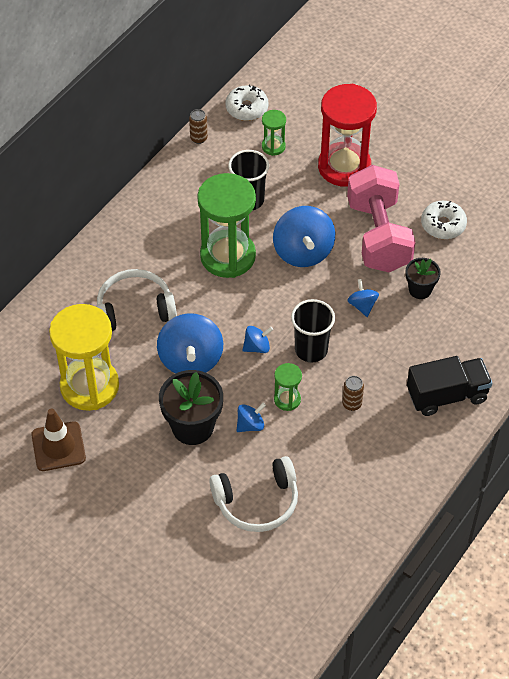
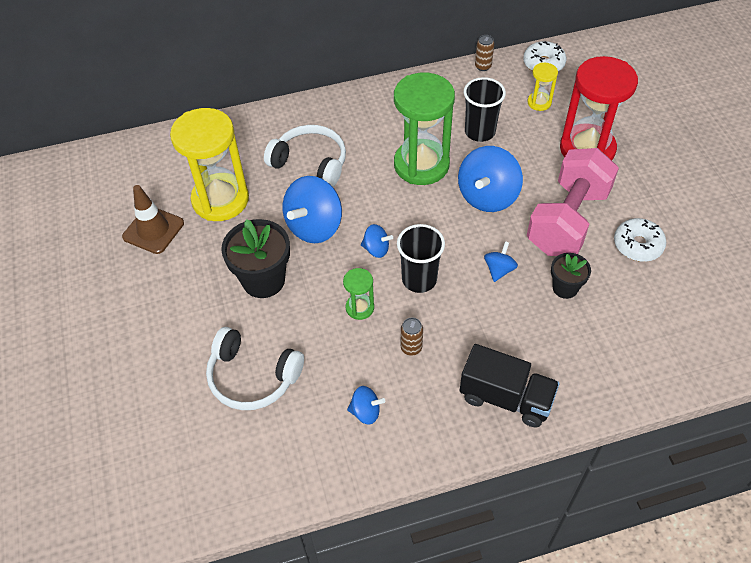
camera: 40 degrees right, 0 degrees up
blue spinning top [236,403,266,432] -> blue spinning top moved to [347,386,385,425]
green hourglass [262,110,286,156] -> yellow hourglass [527,63,558,111]

